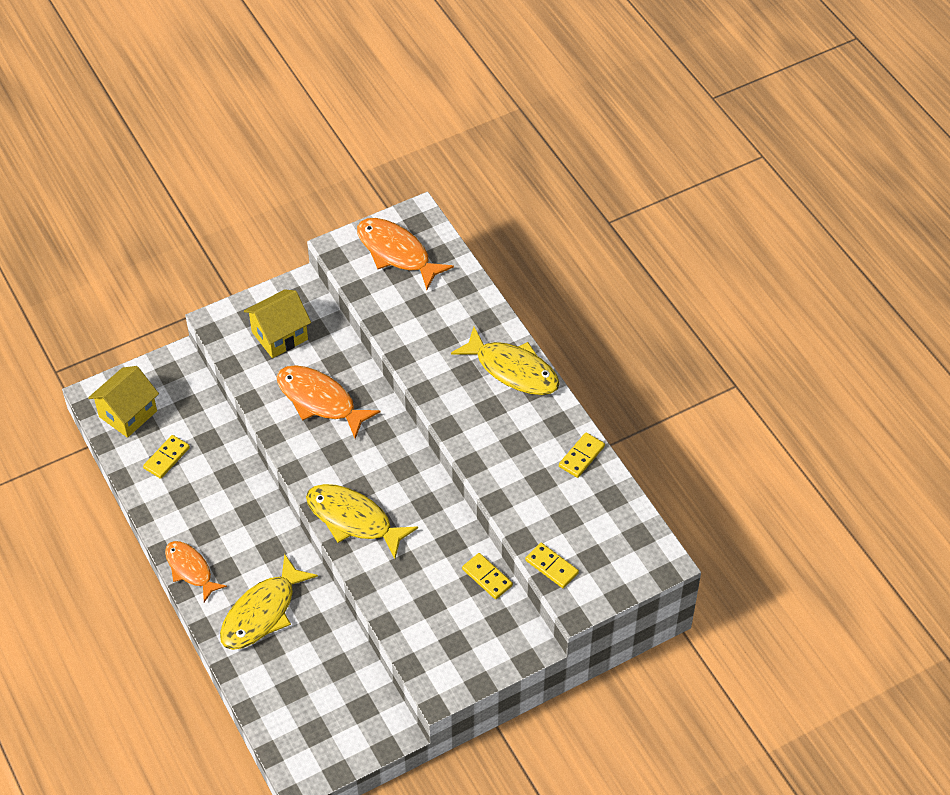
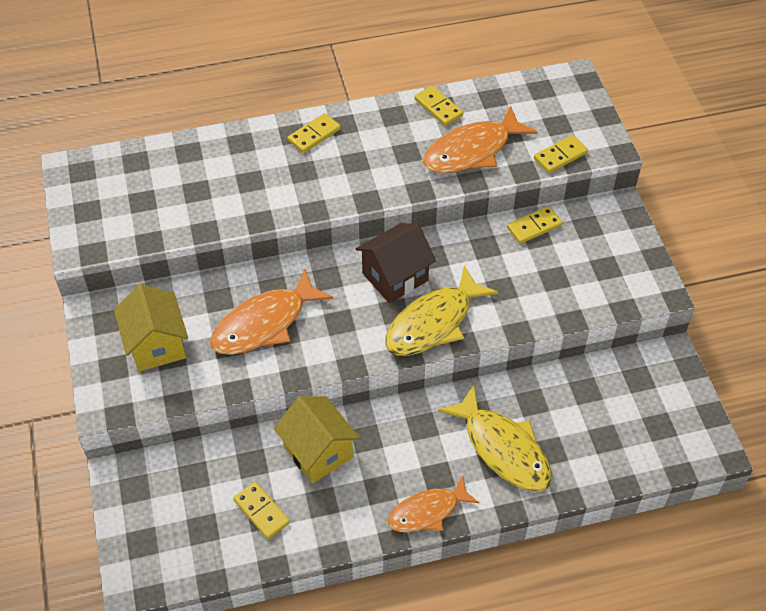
camera: 75 degrees left, 0 degrees up
yellow house [88,366,159,438] -> yellow house moved to [274,396,360,483]
orange fish [357,218,454,290] -> orange fish moved to [423,106,537,174]
yellow fish [451,327,560,395] -> yellow domino [288,113,341,153]
none -> brown house [356,223,436,303]

